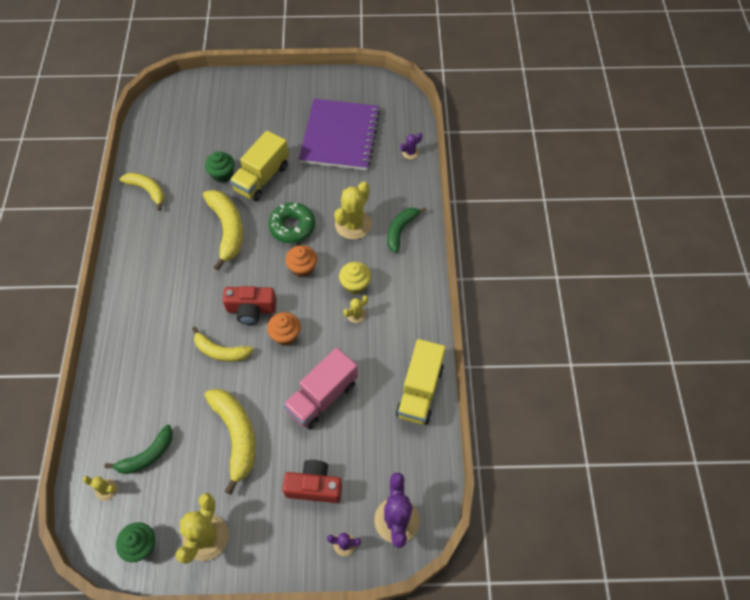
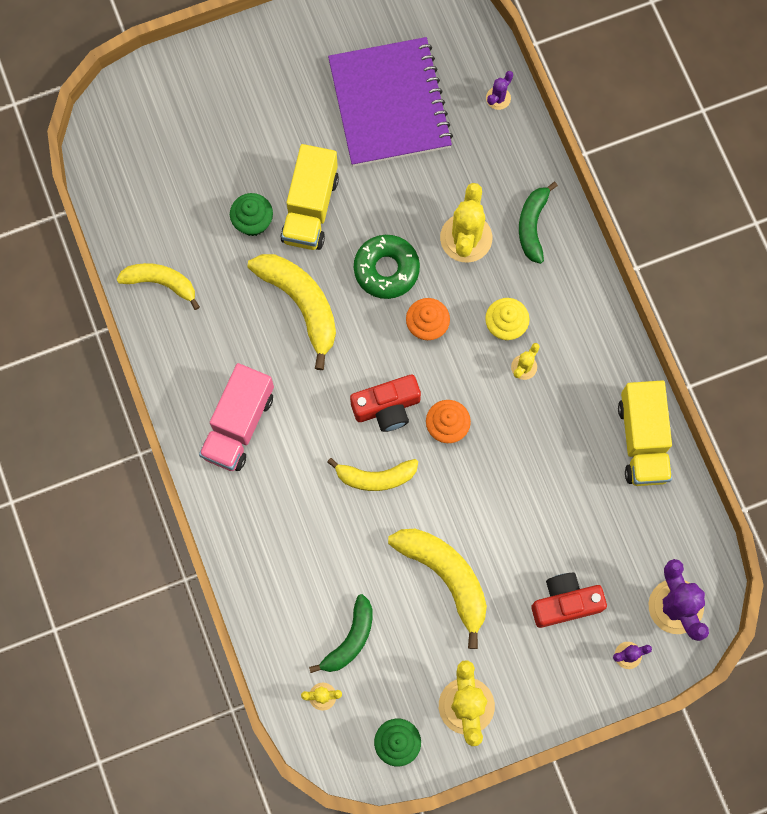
camera: 20 degrees left, 15 degrees up
pink truck [283,347,358,430] -> pink truck moved to [199,363,274,471]

